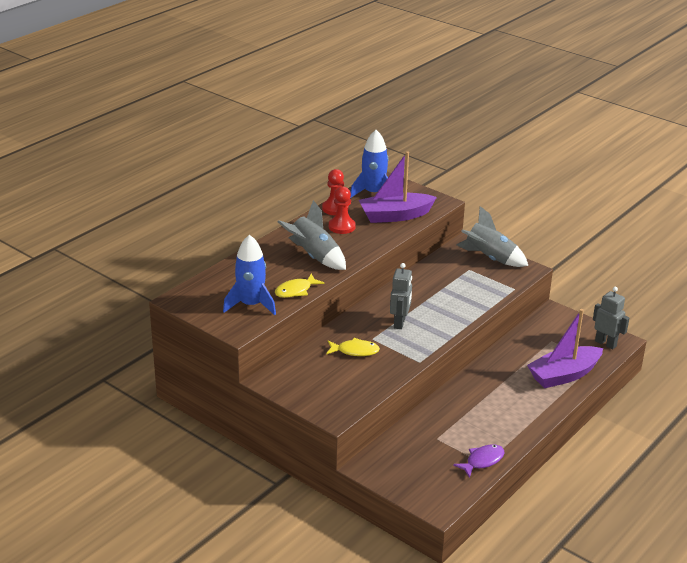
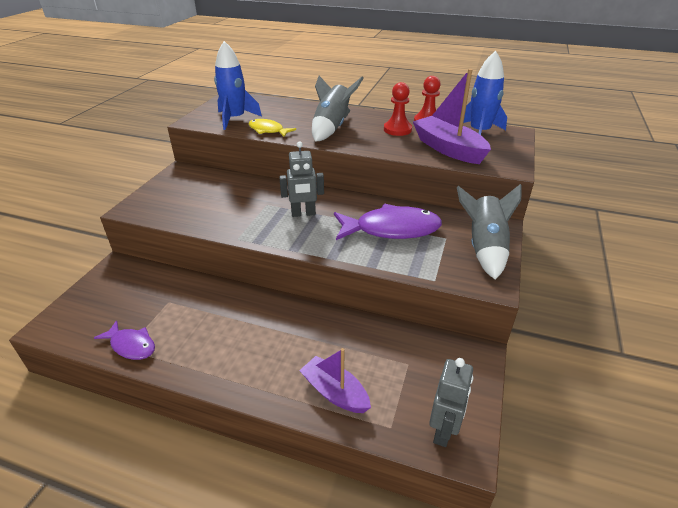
camera: 70 degrees right, 5 degrees up
yellow fish [326,338,380,356] -> none
purple boat [527,309,603,388] -> purple boat [299,348,371,413], size x0.65
none -> purple fish [334,204,442,240]

